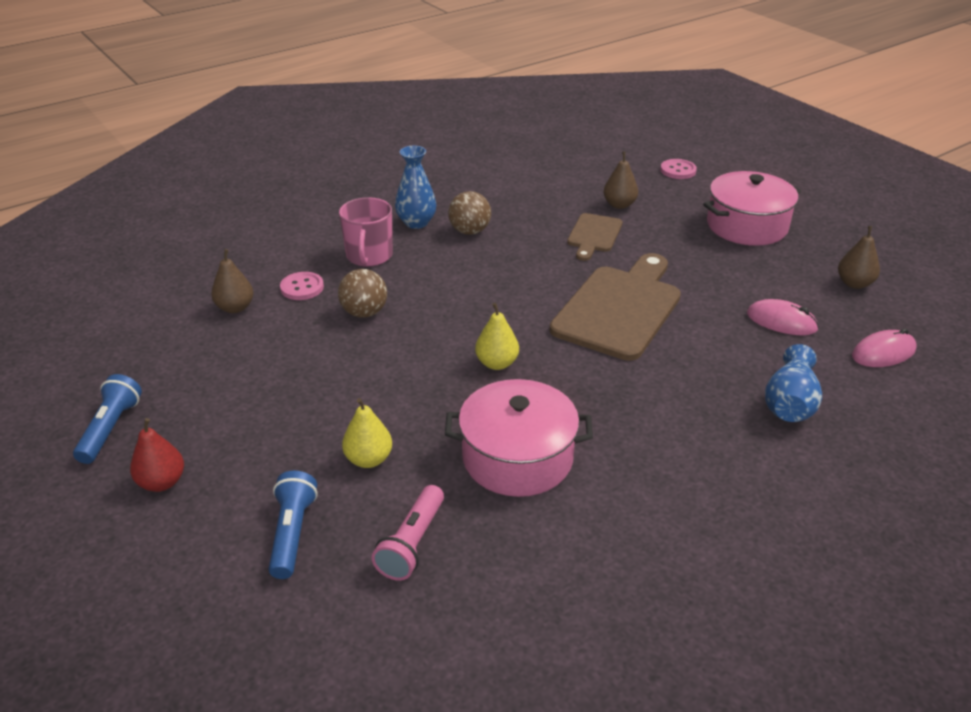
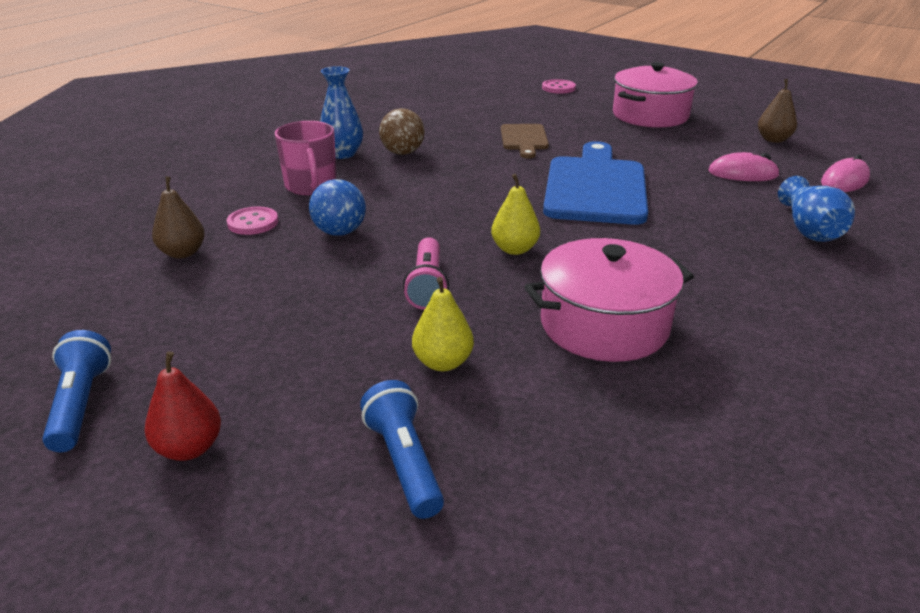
camera: 20 degrees left, 5 degrees down
brown ball [338,269,387,318] -> blue ball [309,179,366,236]
pink flashlight [372,485,444,581] -> pink flashlight moved to [403,237,449,310]
brown cutting board [550,253,681,361] -> blue cutting board [543,141,648,225]
brown pear [603,151,638,209] -> none

